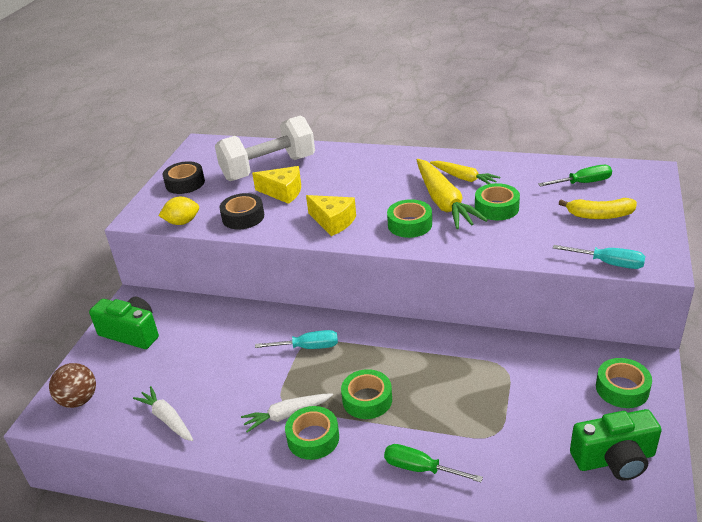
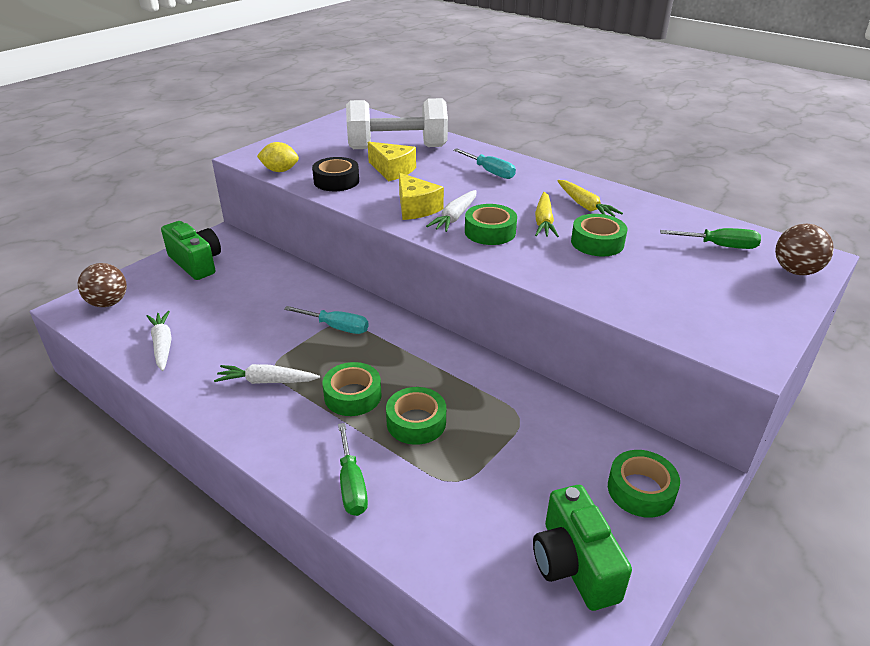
camera: 20 degrees right, 0 degrees up
black tape [162,161,205,194] -> none
green tape [285,406,339,460] -> green tape moved to [386,387,446,445]
green screwdriver [384,444,483,482] -> green screwdriver turned 150 degrees counterclockwise [338,423,368,516]
yellow carrot [417,159,488,229] -> yellow carrot [535,192,559,237], size x0.59
turquoise screwdriver [553,245,645,269] -> turquoise screwdriver moved to [453,148,516,179]
yellow banana [559,198,637,219] -> none
green camera [570,409,662,481] -> green camera turned 60 degrees clockwise [533,485,632,611]
none -> white carrot [426,190,477,232]
none -> brown ball [775,224,834,275]

